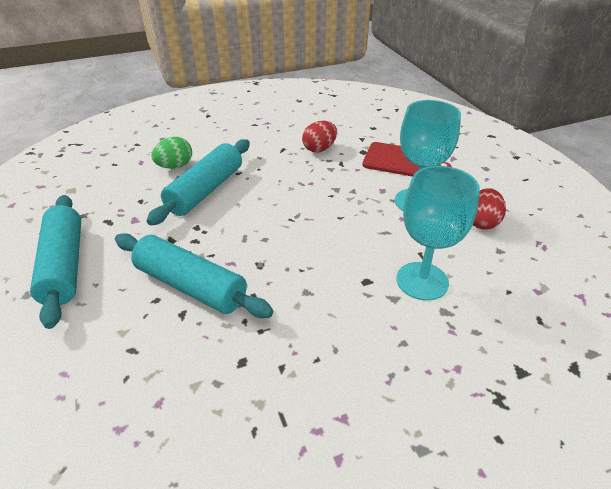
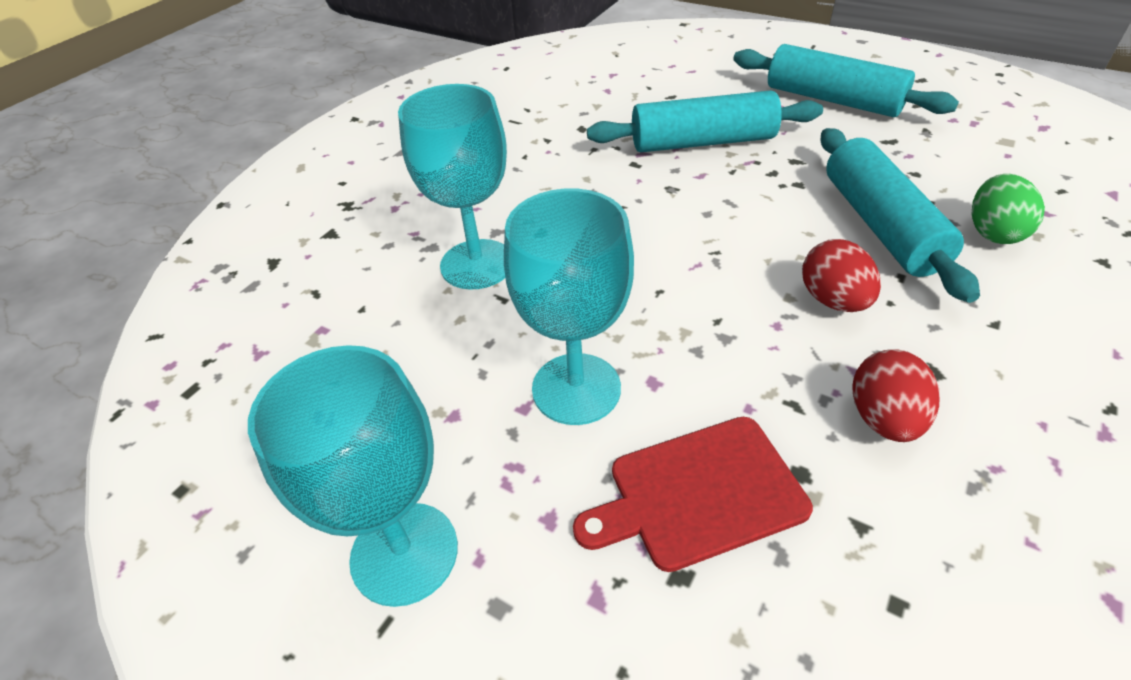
camera: 145 degrees right, 5 degrees up
red egg [473,188,506,230] -> red egg moved to [802,239,881,312]
none -> turquoise goblet [248,345,458,607]

